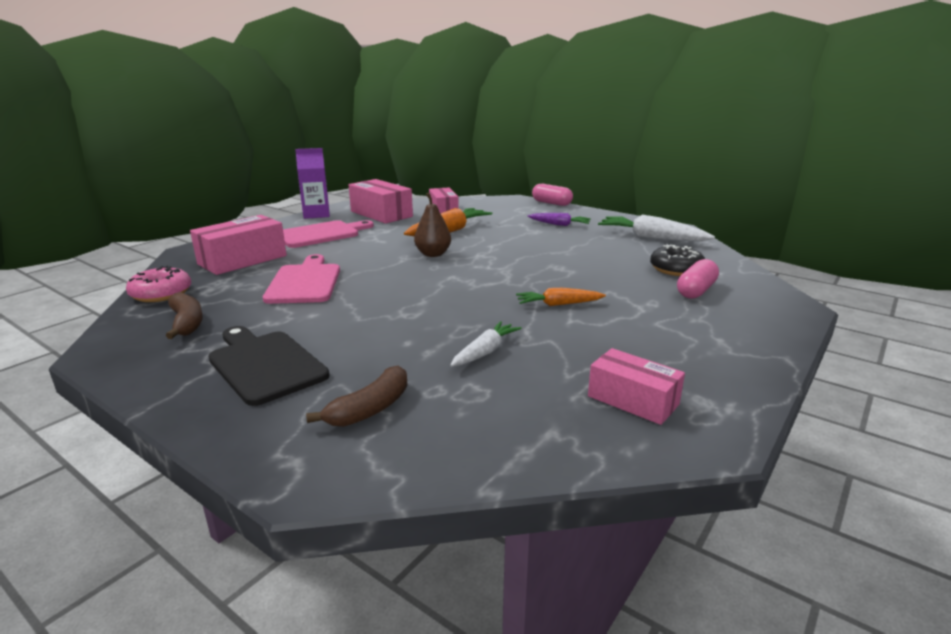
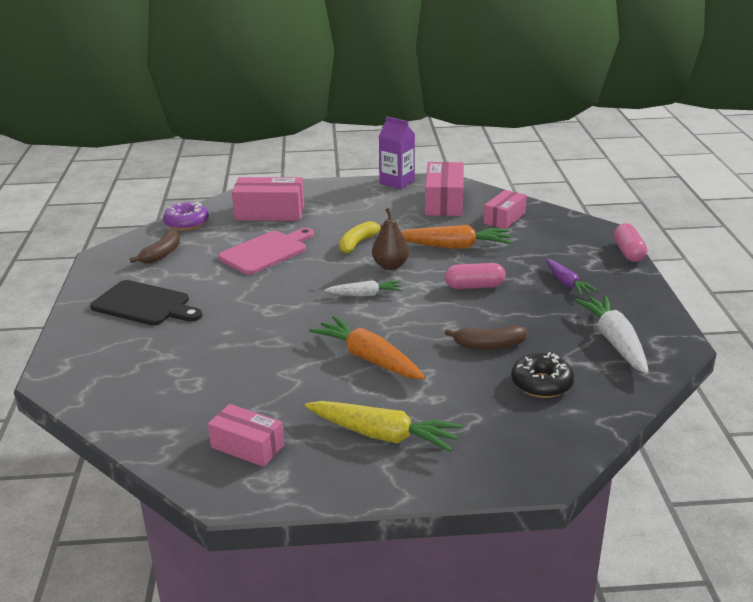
camera: 50 degrees right, 5 degrees up
pink donut [126,266,191,302] -> purple donut [163,202,209,231]
black cutting board [209,326,329,406] -> black cutting board turned 105 degrees clockwise [90,280,202,326]
pink cutting board [283,220,374,248] -> none
brown banana [306,366,408,427] -> brown banana moved to [445,325,527,350]
white carrot [450,321,522,367] -> white carrot moved to [324,280,402,297]
orange carrot [516,288,606,306] -> orange carrot [309,316,425,379], size x1.66
pink box [588,348,685,425] -> pink box turned 60 degrees counterclockwise [208,404,284,467]
pink capsule [677,259,719,299] -> pink capsule moved to [445,263,506,289]
none -> yellow carrot [305,401,462,452]
none -> yellow banana [339,221,383,254]

